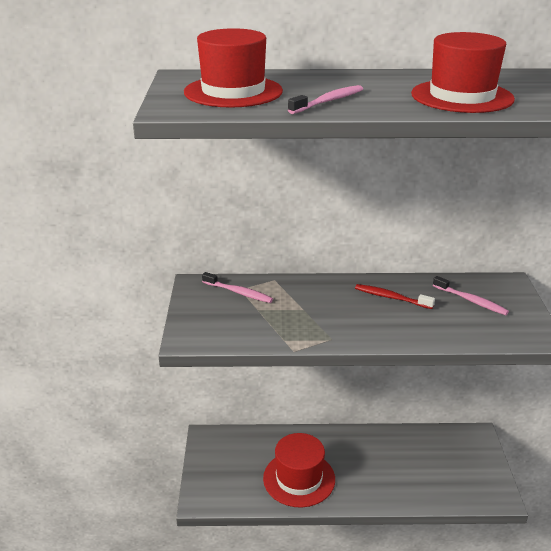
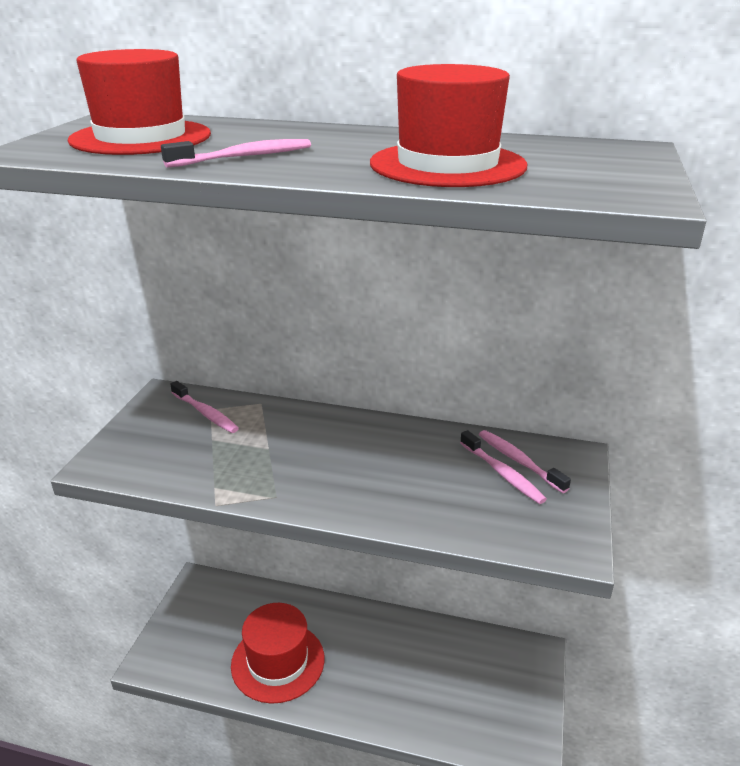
camera: 15 degrees right, 0 degrees up
red toothbrush [355,284,435,309] -> none
none -> pink toothbrush [479,430,571,493]

